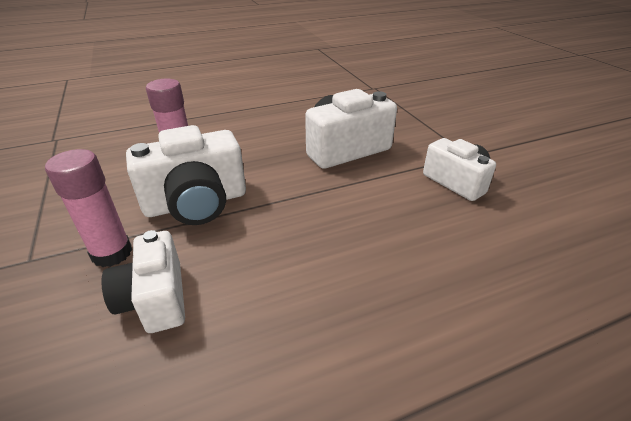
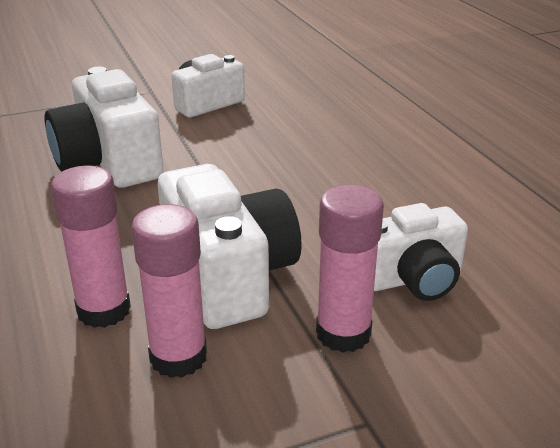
camera: 90 degrees left, 5 degrees down
none -> pink glue stick [131,204,207,378]

